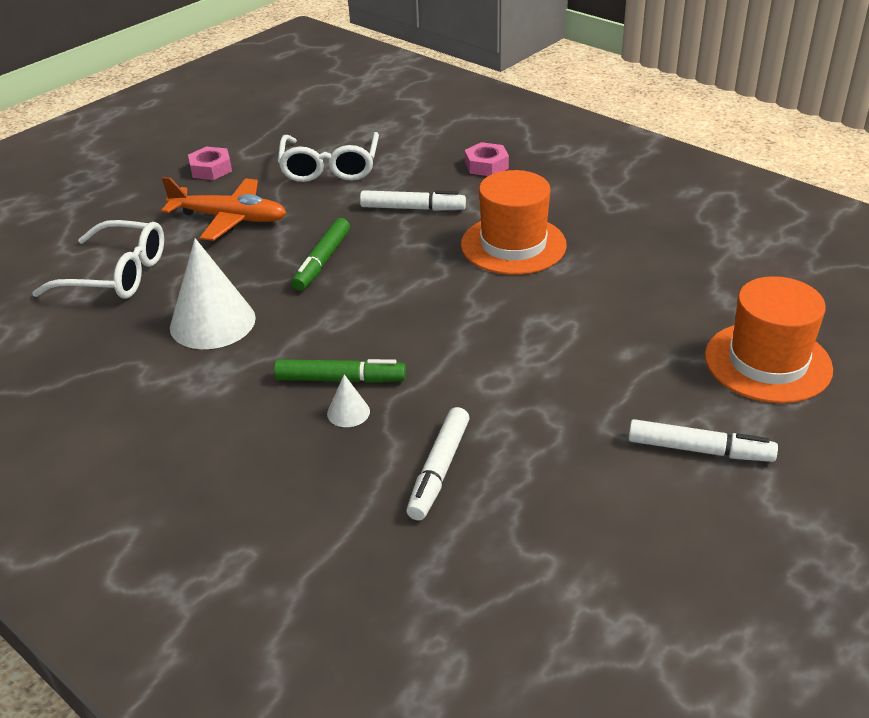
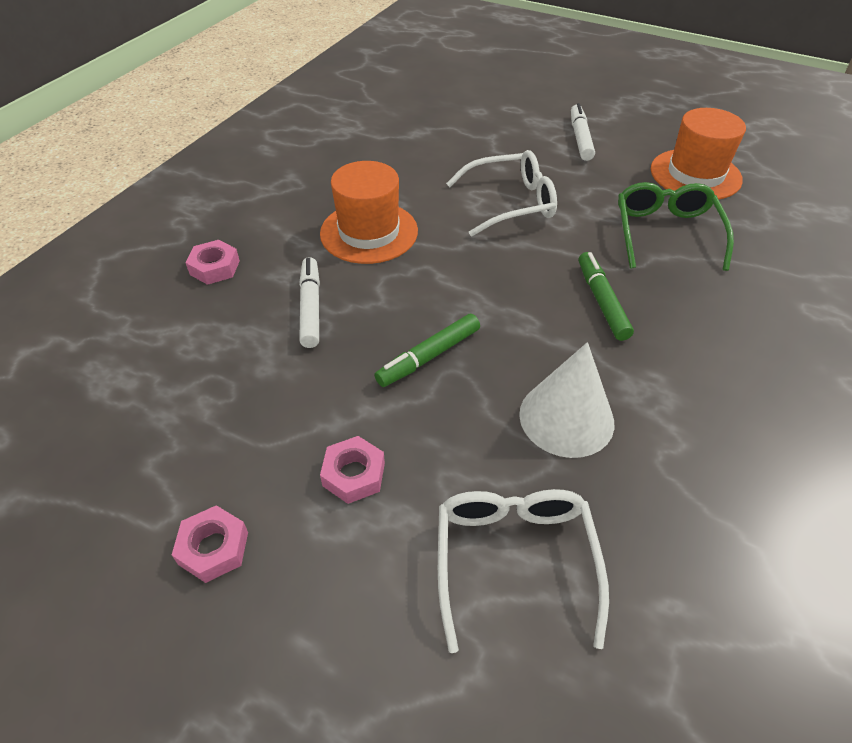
camera: 105 degrees left, 10 degrees up
orange plane [161,177,286,241] -> pink nut [320,436,385,504]
white glasses [278,132,379,182] -> white glasses moved to [446,150,557,237]
green marker [291,218,350,291] -> green marker turned 135 degrees clockwise [374,314,480,387]
white cone [327,374,370,427] -> none
white marker [406,407,469,520] -> green glasses [618,182,734,271]
orange hat [705,276,833,403] -> orange hat moved to [651,108,746,199]

